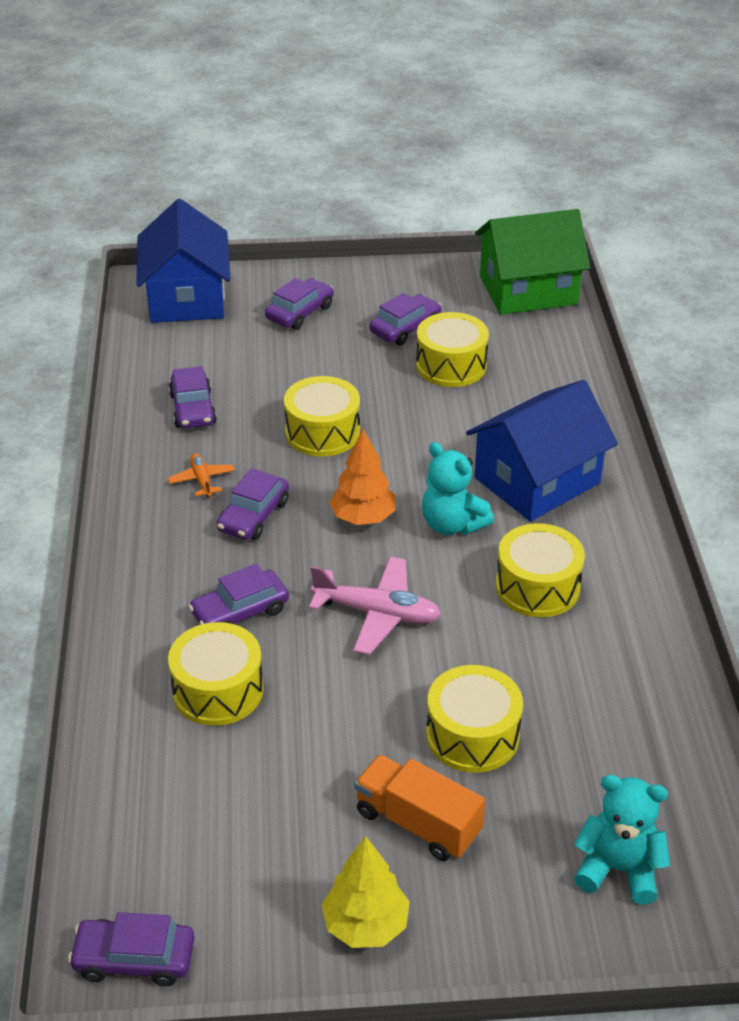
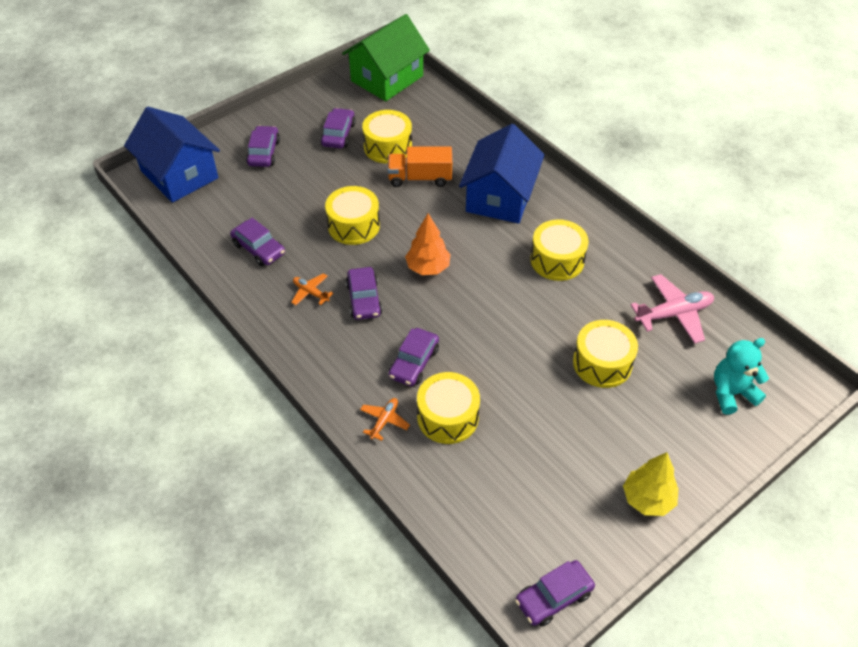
camera: 35 degrees left, 10 degrees up
pink plane [309,557,441,655] -> pink plane moved to [630,274,714,344]
orange truck [355,754,485,861] -> orange truck moved to [388,146,452,187]
turquoise teddy bear [422,442,494,535] -> none
none -> orange plane [360,398,410,441]

